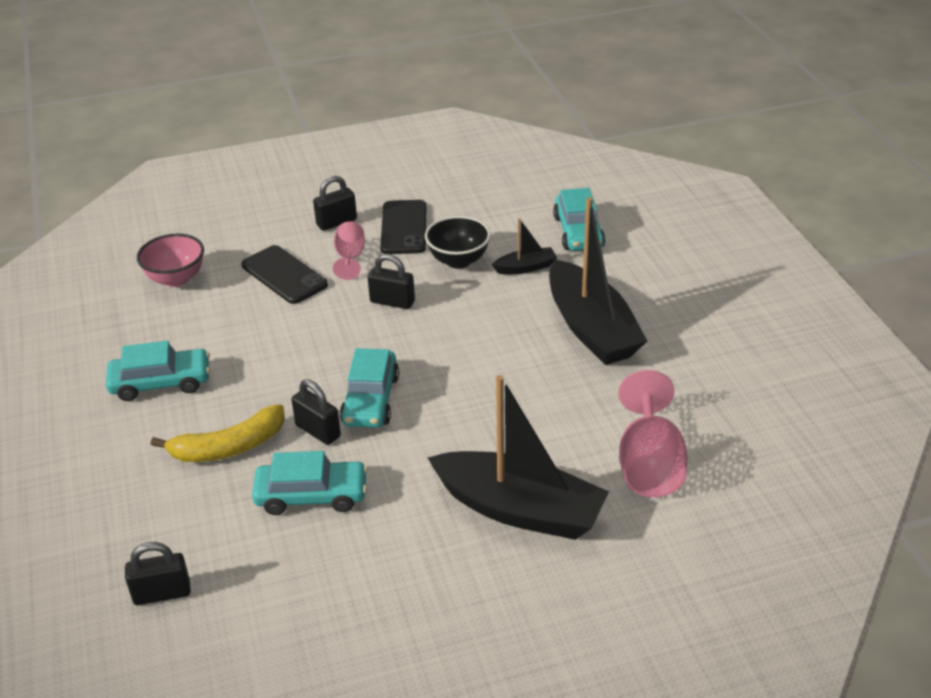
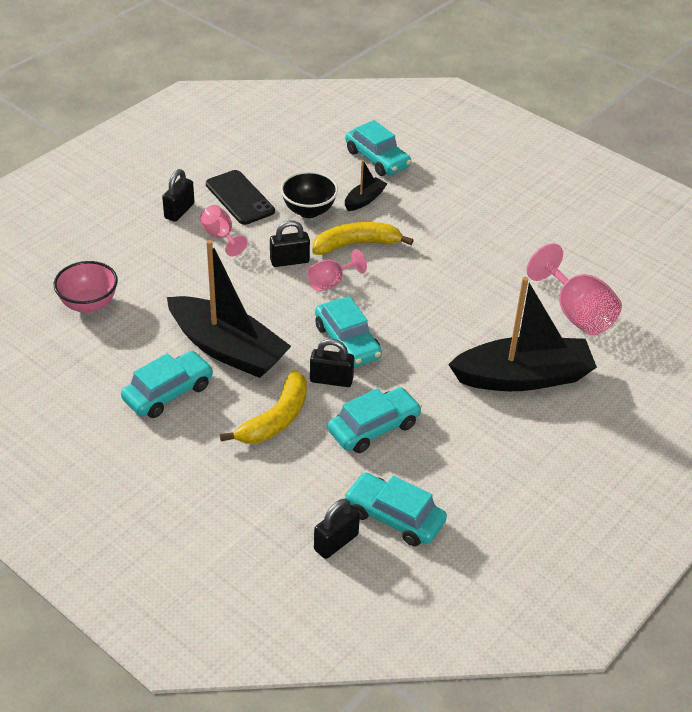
camera: 35 degrees left, 5 degrees up
black phone [241,245,328,304] -> none
black boat [549,197,647,365] -> black boat moved to [167,240,291,378]
none -> pink goblet [307,249,367,292]
none -> yellow banana [312,222,414,255]
none -> turquoise car [344,472,447,546]

